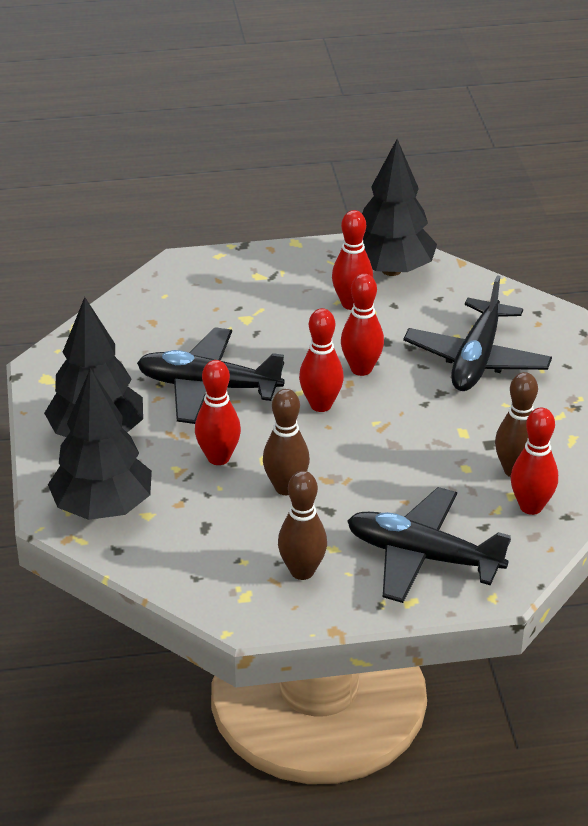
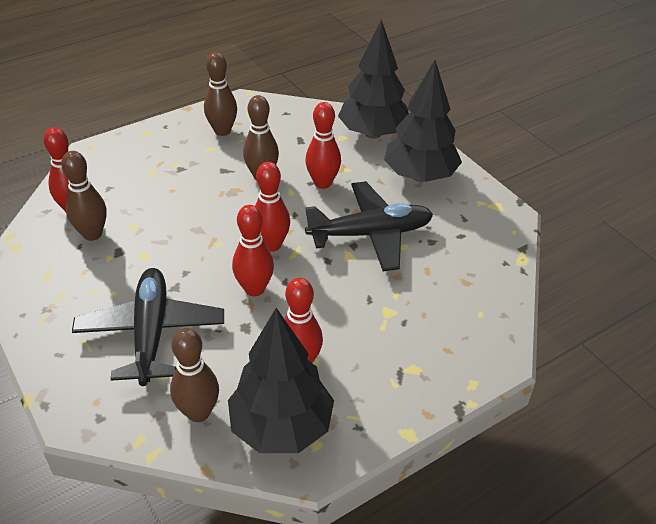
camera: 155 degrees right, 5 degrees up
black plane [347,487,511,603] -> none
none -> brown bowling pin [170,328,219,422]

